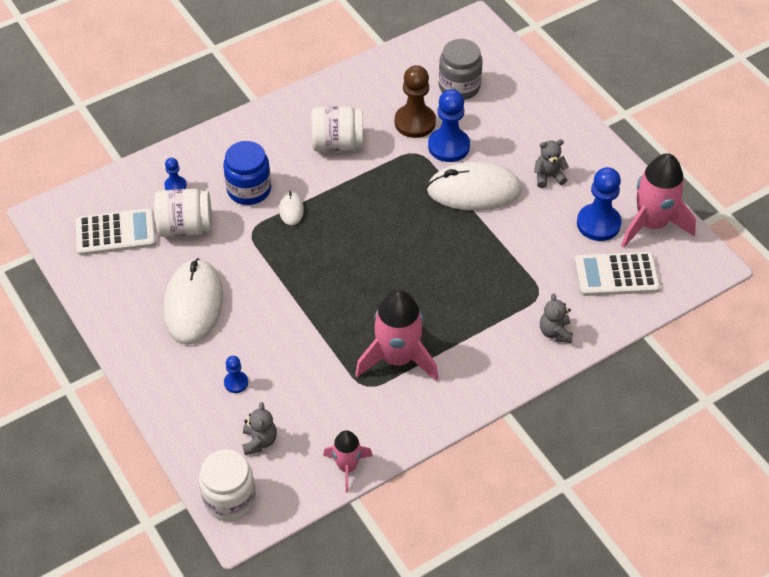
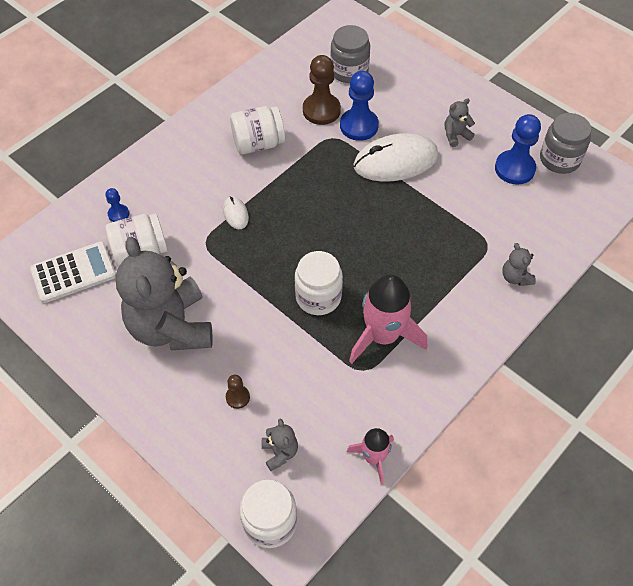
camera: 15 degrees left, 5 degrees up
white mouse [163,258,223,345] -> grey teddy bear [116,237,213,350]
blue jar [223,141,271,205] -> none
blue pawn [224,356,248,393] -> brown pawn [226,375,250,409]
white calculator [575,252,660,296] -> none
pink rocket [621,153,696,248] -> grey jar [540,113,591,174]
none -> white jar [295,251,343,315]

